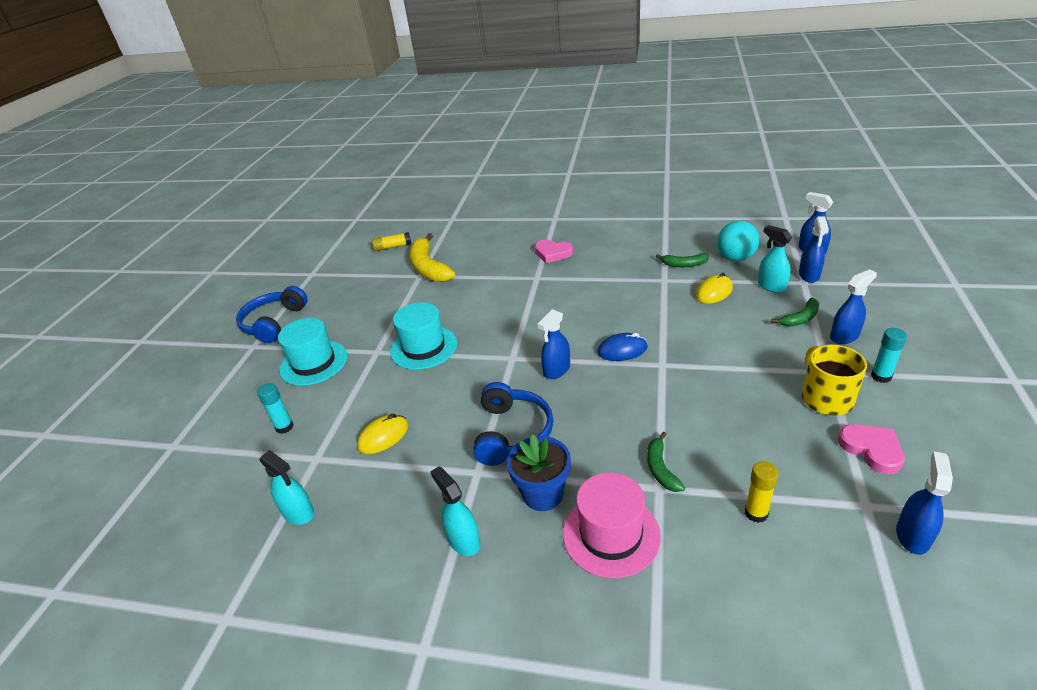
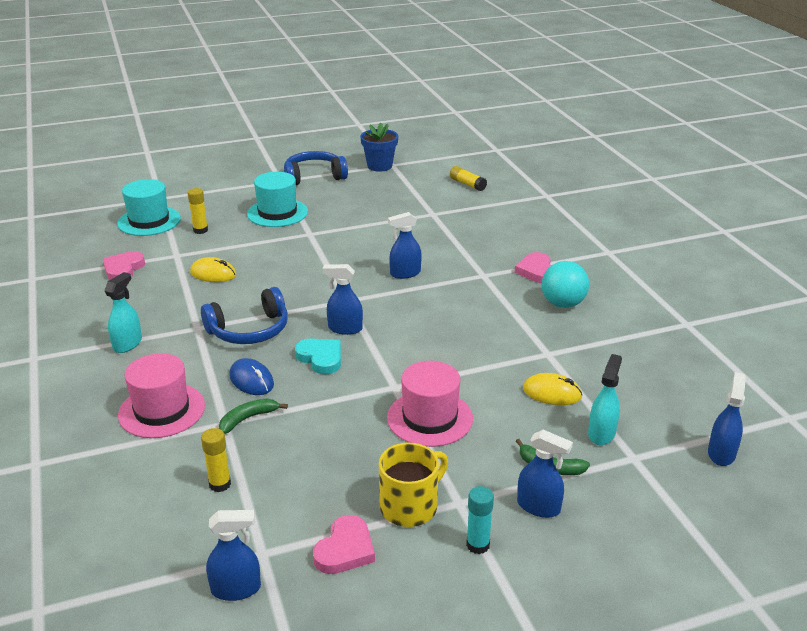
camera: 55 degrees right, 5 degrees down
turquoise glue stick [257,383,294,434] -> yellow glue stick [188,188,208,234]
turquoise spray bottle [260,450,314,525] -> pink heart [103,251,145,280]
turquoise hat [390,302,457,370] -> turquoise hat moved to [117,179,181,236]
yellow banana [409,233,456,282] -> none
blue flower pot [507,434,571,511] -> blue flower pot moved to [360,123,398,172]
blue mouse [597,333,648,361] -> blue mouse moved to [229,358,274,395]
green banana [656,253,709,267] -> none
turquoise ball [717,221,760,261] -> turquoise ball moved to [542,261,589,308]
blue spray bottle [799,217,829,283] -> blue spray bottle moved to [388,212,422,279]
none -> turquoise heart [295,339,341,374]
none -> pink hat [387,361,473,447]

